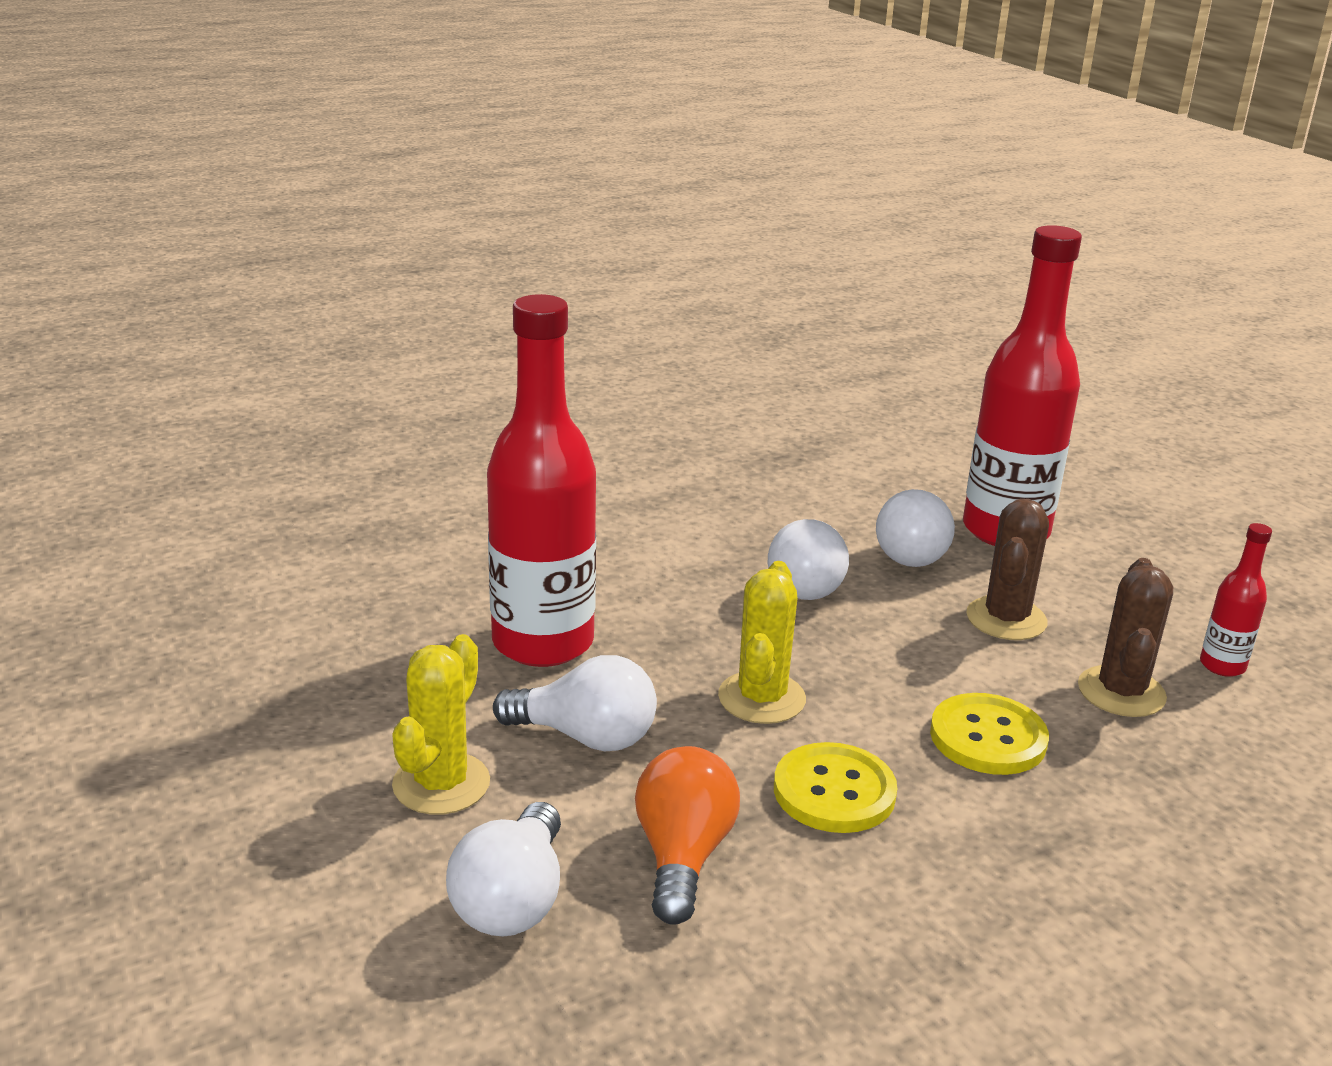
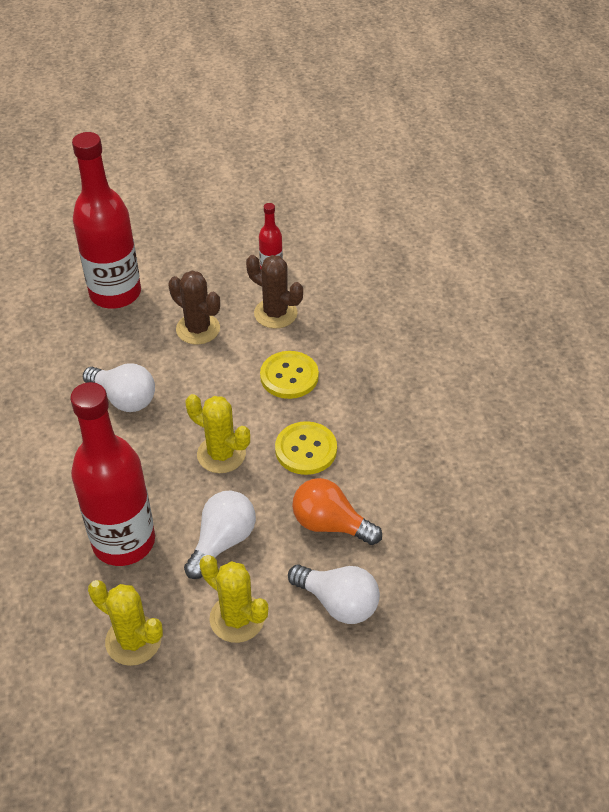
camera: 70 degrees left, 20 degrees up
white light bulb [876,489,955,567] -> none
none -> yellow cactus [88,580,163,666]

